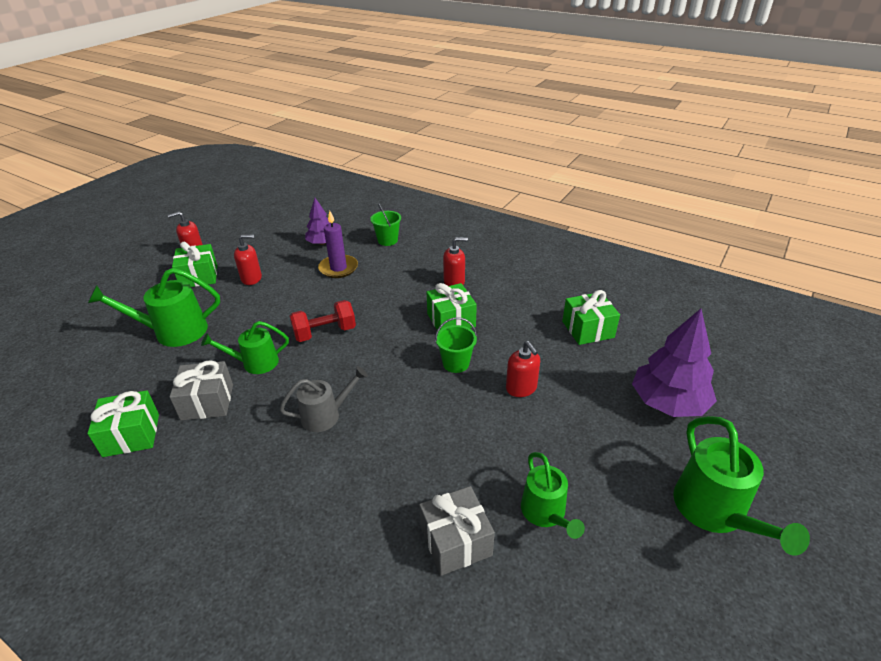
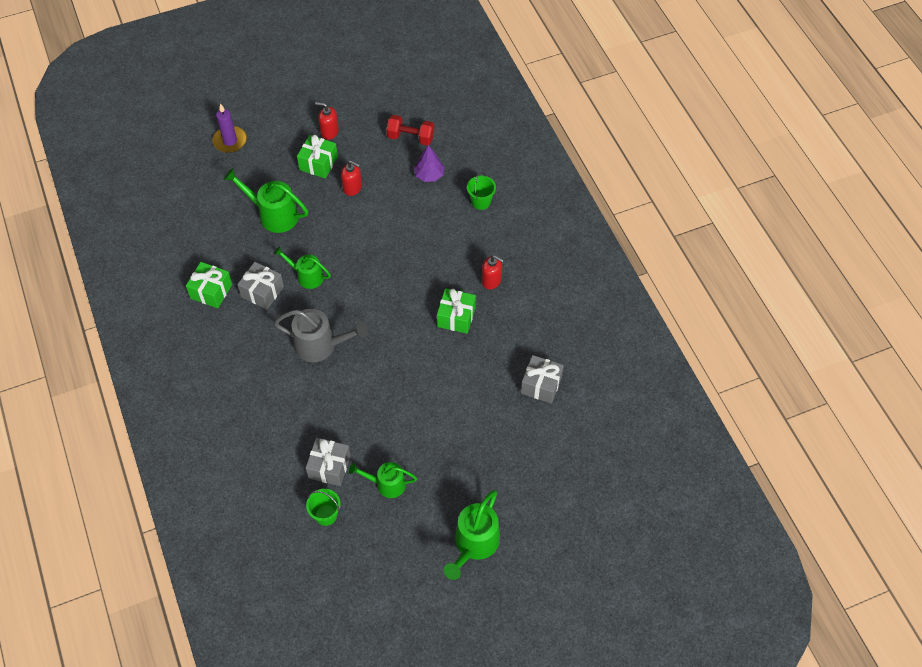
camera: 35 degrees right, 20 degrees up
grey watering can [279,366,368,432] -> grey watering can [274,309,368,362], size x1.53
red dumbbell [289,300,356,342] -> red dumbbell moved to [386,115,434,146]
purple candle [318,211,358,278] -> purple candle moved to [213,104,247,153]
green bucket [435,317,477,373] -> green bucket moved to [306,489,341,526]
red soap dispenser [506,341,540,397] -> none
green watering can [521,452,585,539] -> green watering can turned 75 degrees clockwise [349,462,417,498]
green gift [562,290,620,345] -> grey gift [521,355,564,403]
purple tree [632,309,717,417] -> none

